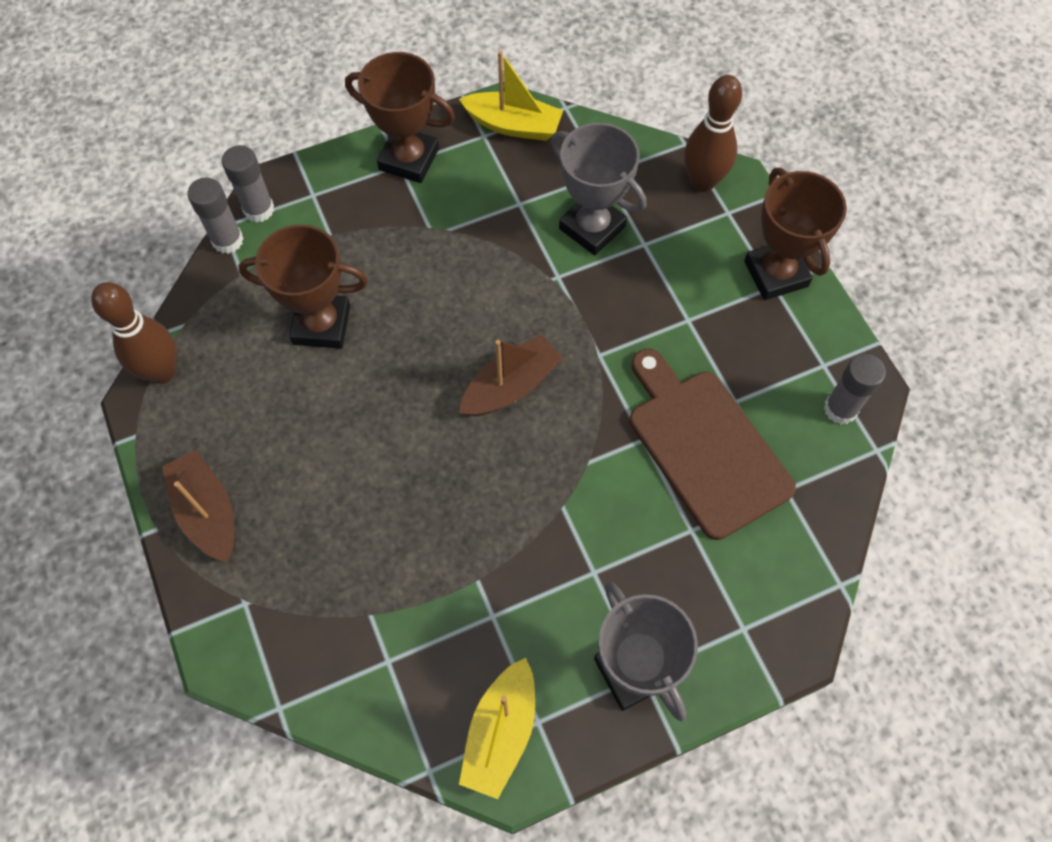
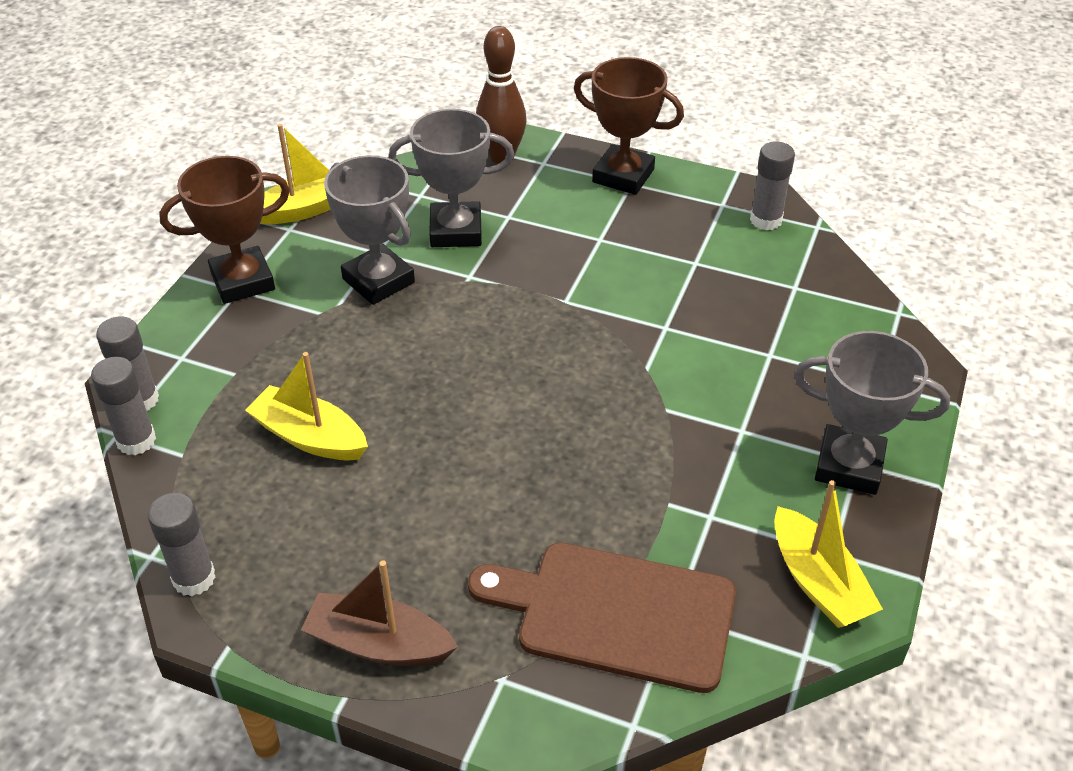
camera: 45 degrees left, 20 degrees down
brown bowling pin [91,282,177,384] -> grey glue stick [148,493,216,596]
brown trophy [238,225,368,349] -> yellow boat [245,352,368,461]
brown boat [459,334,563,416] -> none
brown cutting board [630,348,796,540] -> brown cutting board moved to [468,543,736,693]
none -> grey trophy [324,155,415,305]

